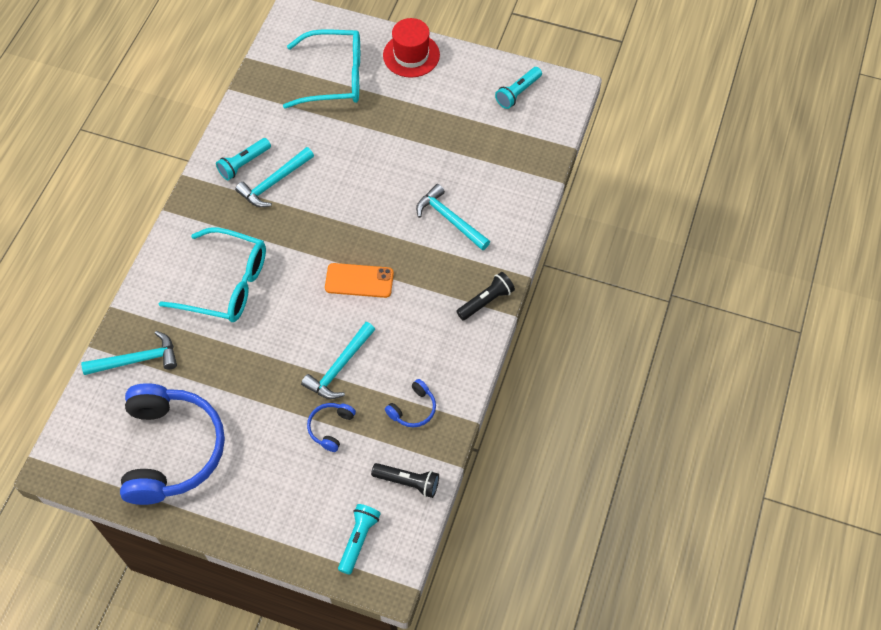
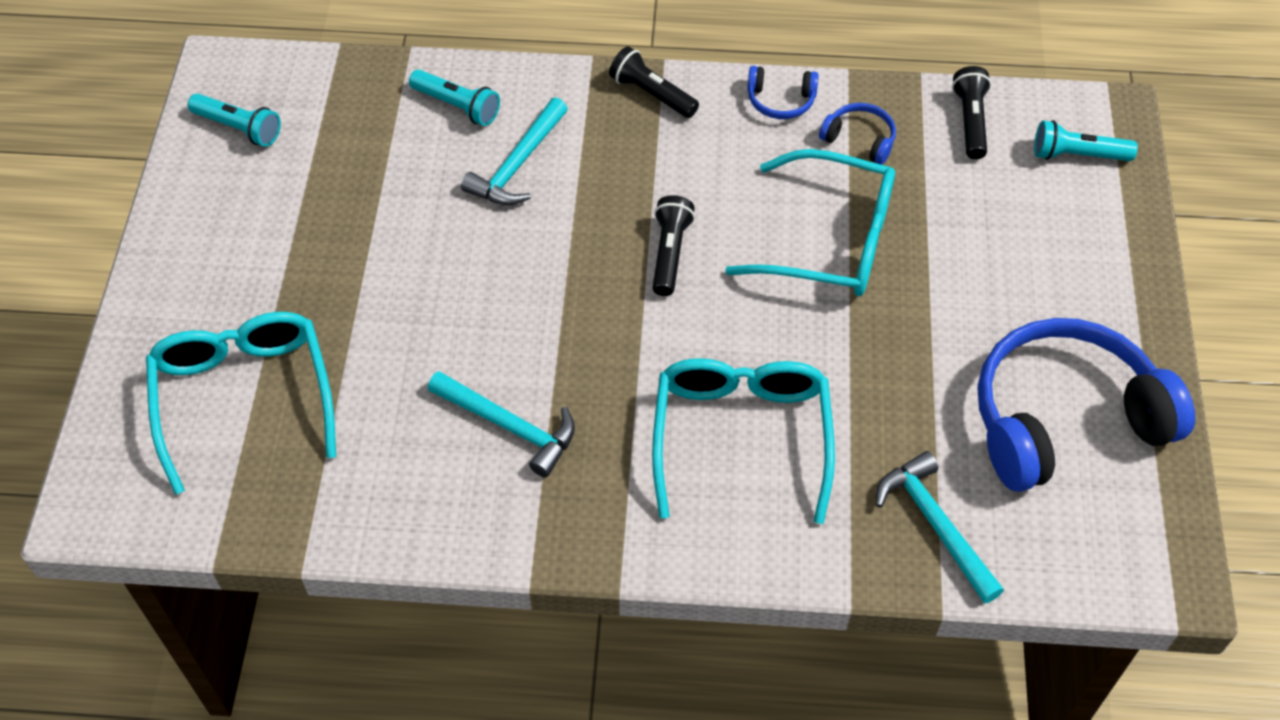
camera: 105 degrees left, 5 degrees down
turquoise flashlight [216,138,271,180] -> turquoise flashlight moved to [409,69,500,126]
turquoise hammer [301,322,375,399] -> turquoise glasses [725,149,895,296]
blue headphones [307,403,356,452] -> blue headphones moved to [747,66,819,119]
orange phone [325,263,394,298] -> black flashlight [652,195,695,296]
red hat [383,18,440,78] -> none

